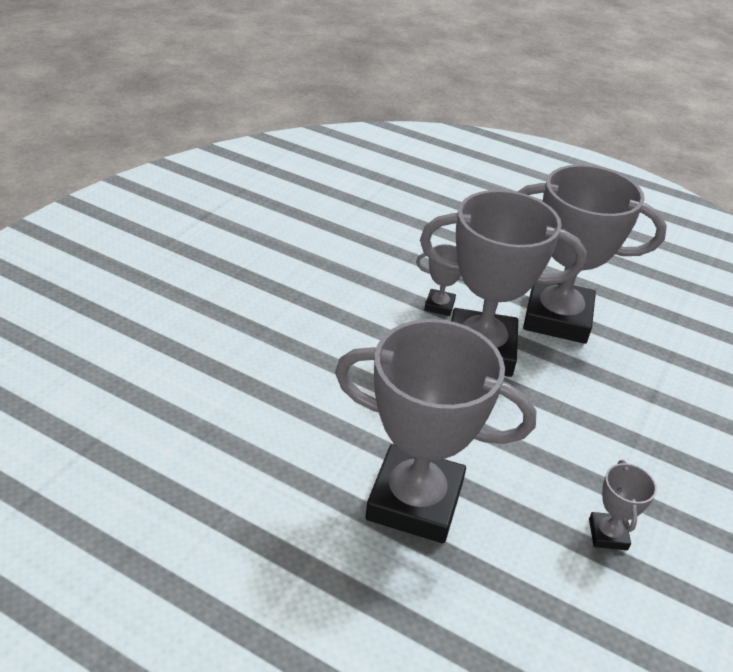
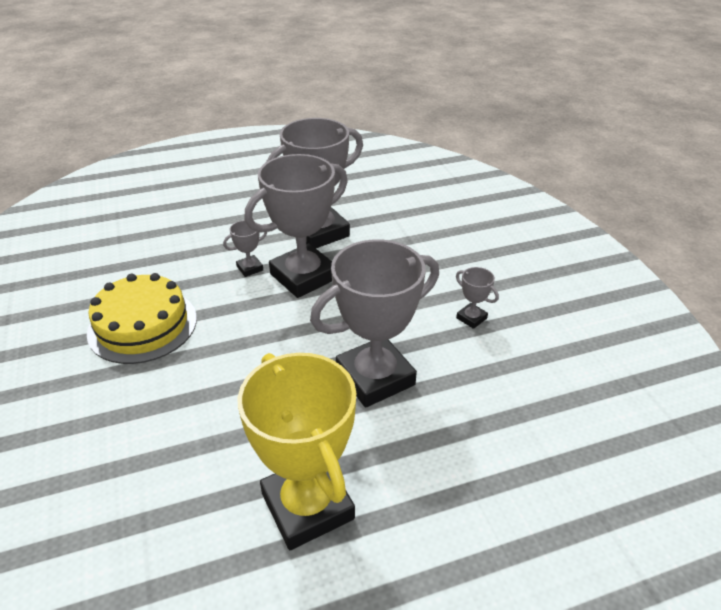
camera: 45 degrees left, 0 degrees up
none -> yellow cake [87,273,197,364]
none -> yellow trophy [238,353,356,550]

